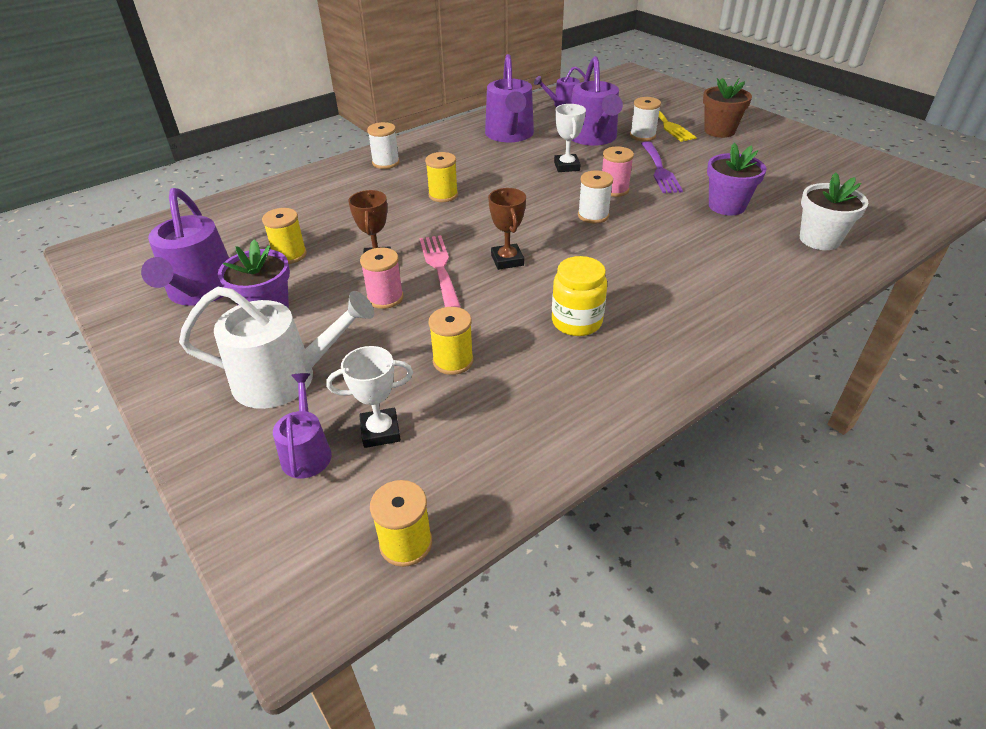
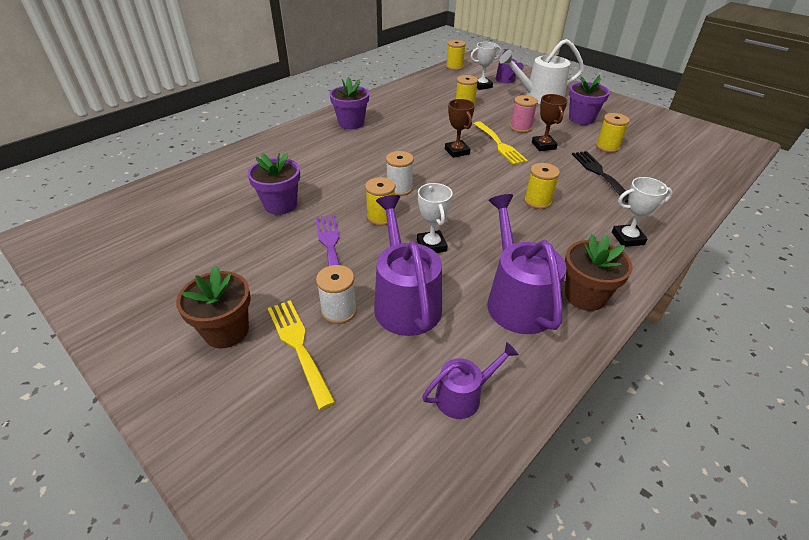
camera: 170 degrees right, 0 degrees up
purple watering can [141,188,229,306] -> none
white spool [367,122,400,169] -> white trophy [612,177,672,247]
pink fork [419,235,461,308] -> yellow fork [474,122,528,165]
yellow jar [552,256,607,336] -> none
pink spool [602,146,634,197] -> yellow spool [365,177,395,226]
white flower pot [800,172,868,250] -> none
none -> purple flower pot [329,77,369,129]
none -> brown flower pot [565,234,633,311]
none -> black fork [572,151,629,203]

